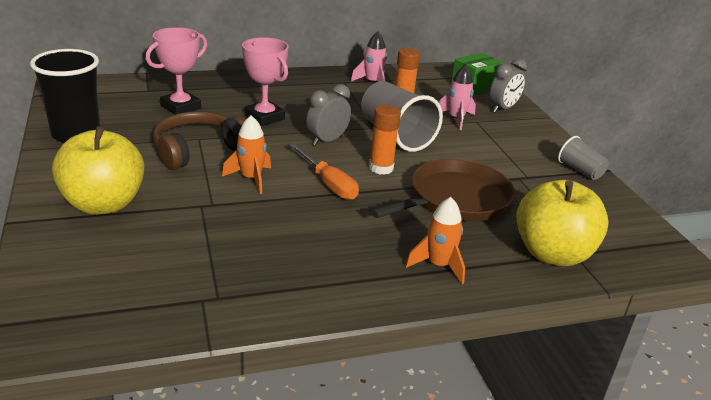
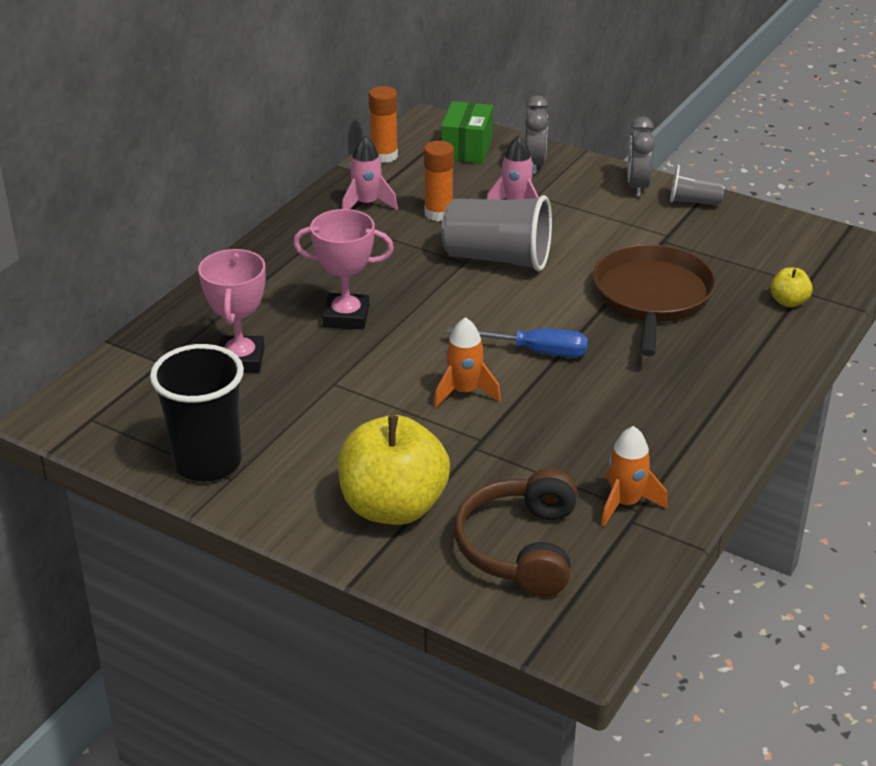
camera: 40 degrees left, 5 degrees up
brown headphones [153,111,246,170] -> brown headphones moved to [454,468,577,596]
orange screwdriver [289,143,359,200] -> blue screwdriver [446,327,588,358]
grey clock [306,84,351,146] -> grey clock moved to [628,116,655,197]
orange glue stick [369,105,401,175] -> orange glue stick moved to [369,86,398,163]
orange rocket [405,197,465,284] -> orange rocket moved to [601,426,668,527]
yellow apple [516,180,609,266] -> yellow apple [771,267,813,307], size x0.43

